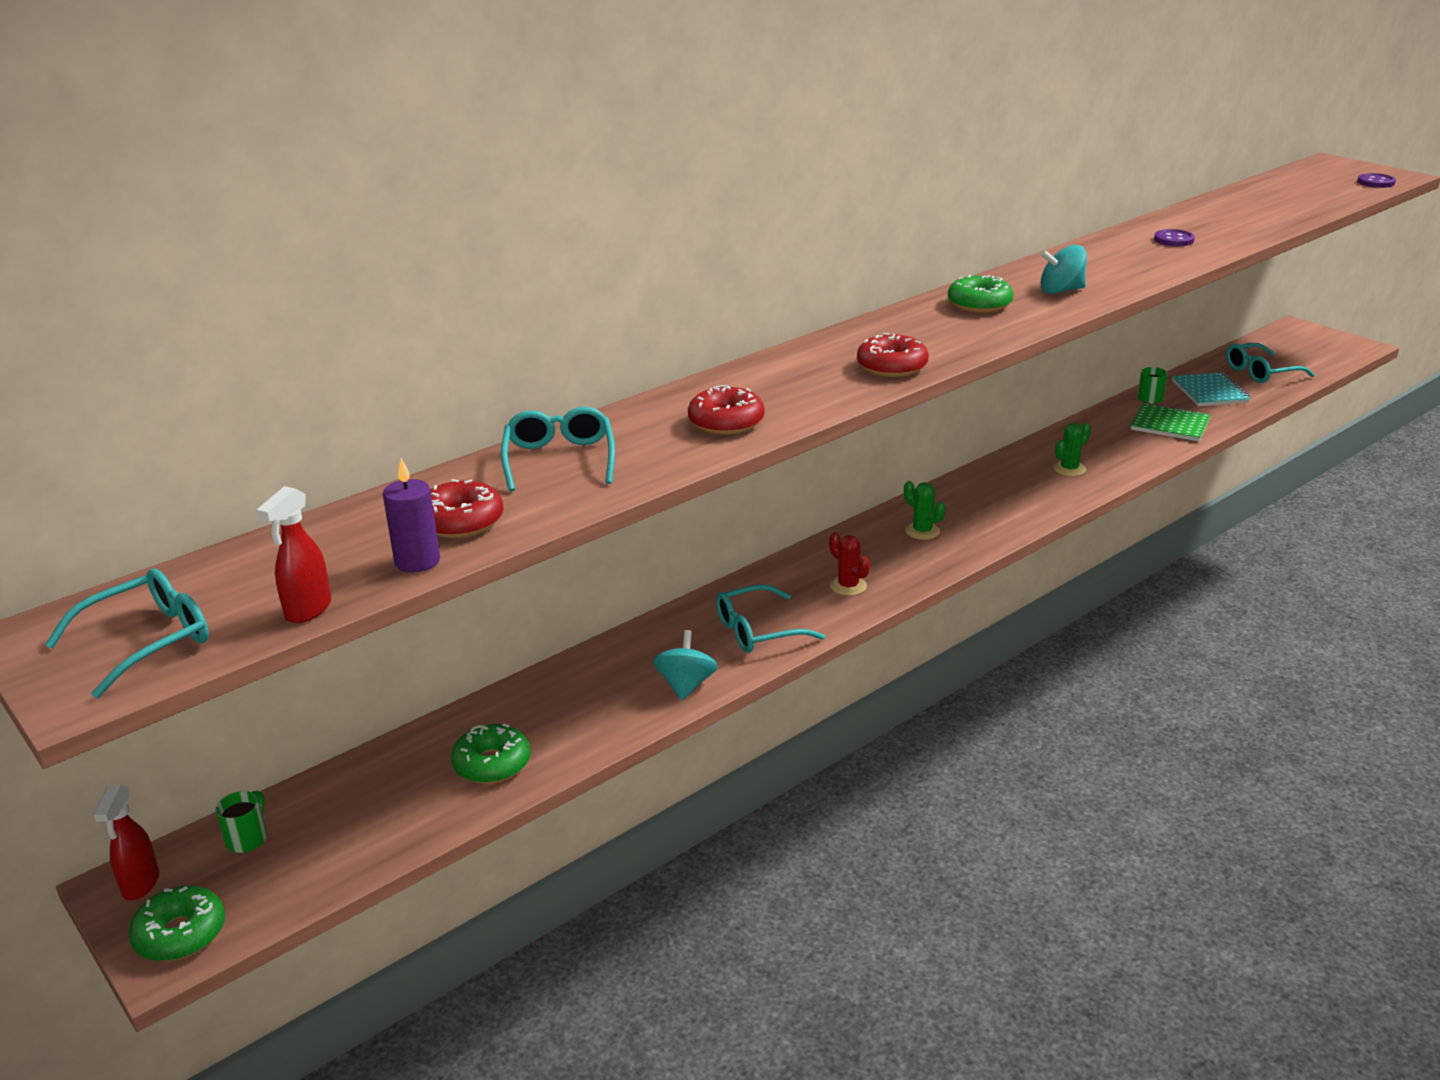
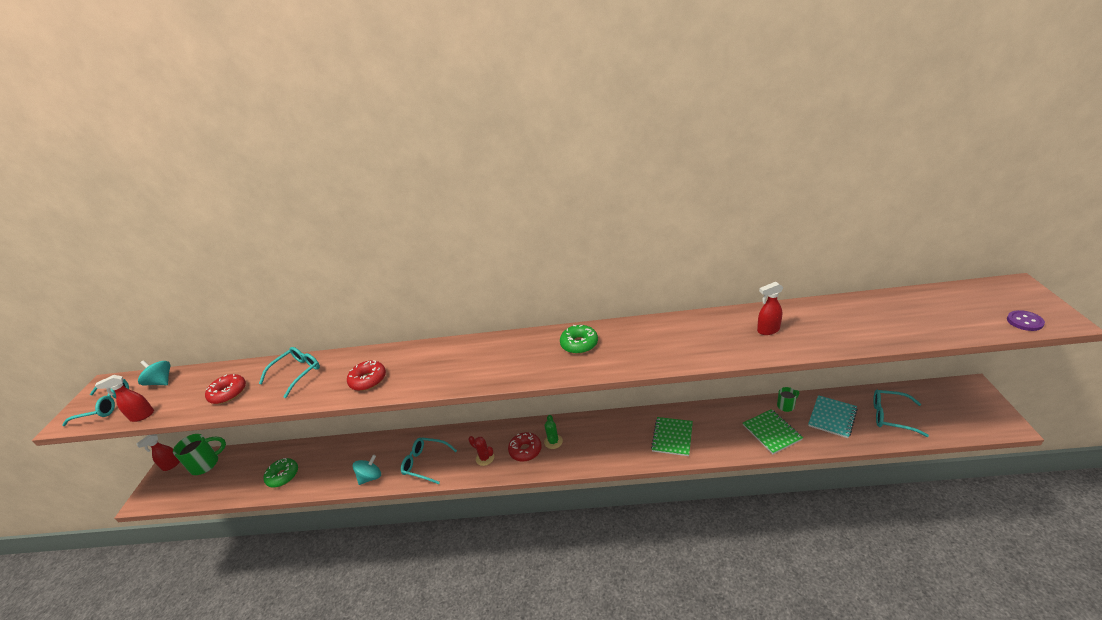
camera: 45 degrees right, 5 degrees up
green donut [128,886,225,961] -> none
green mug [216,790,267,853] -> green mug [173,434,226,475], size x1.81
purple candle [383,458,440,573] -> none
red cactus [829,532,870,596] -> red cactus turned 60 degrees counterclockwise [469,436,494,466]
red donut [857,333,929,377] -> red donut moved to [508,432,542,462]
turquoise spinning top [1040,245,1087,294] -> turquoise spinning top moved to [138,360,170,385]
green cactus [1053,422,1091,476] -> green notebook [651,417,693,456]
purple button [1154,229,1195,246] -> red spray bottle [757,282,783,335]

